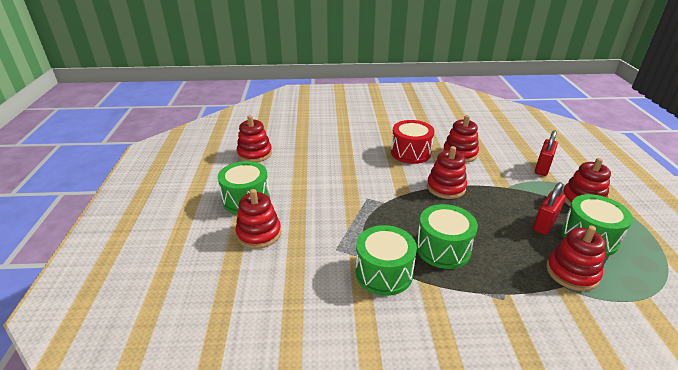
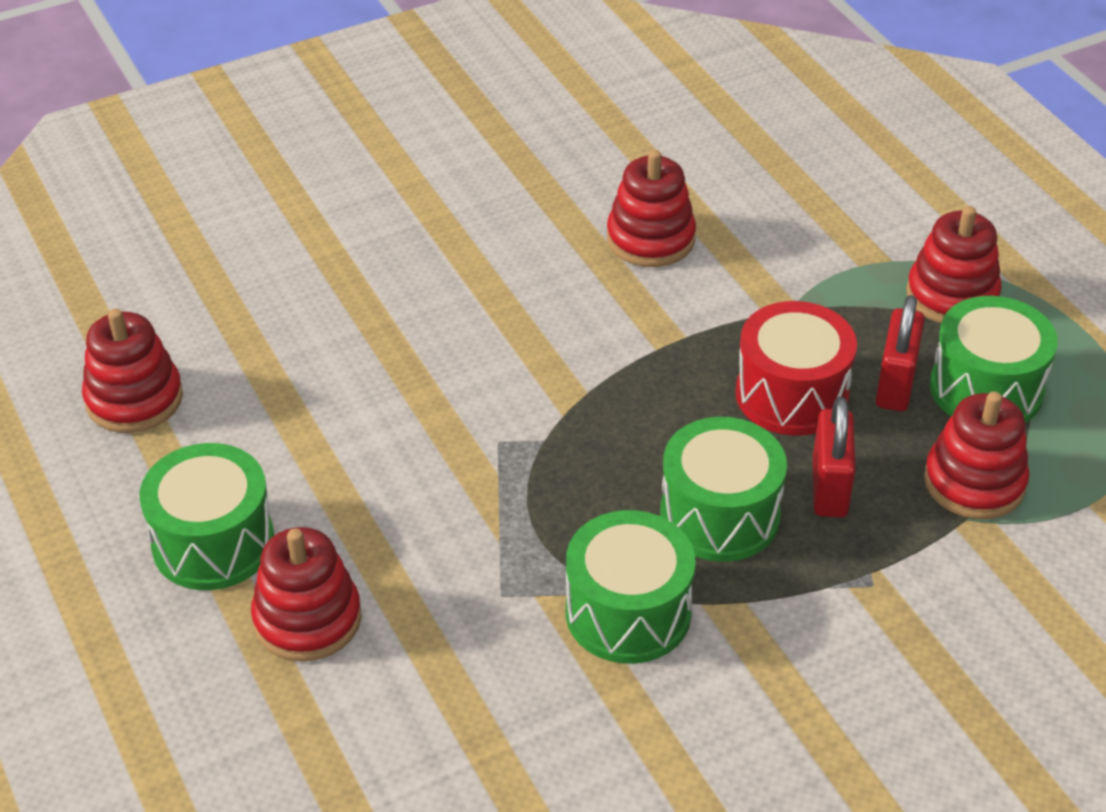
camera: 25 degrees left, 10 degrees up
red drum [391,120,434,164] -> red drum moved to [735,301,857,436]
red stacking toy [427,146,467,199] -> none
red padlock [535,130,558,176] -> red padlock moved to [813,397,856,518]

